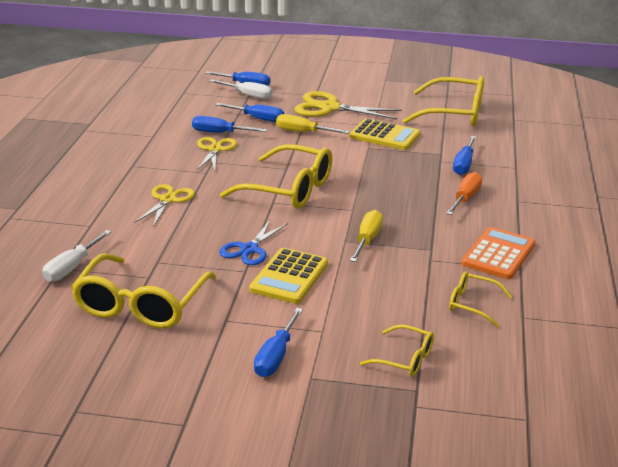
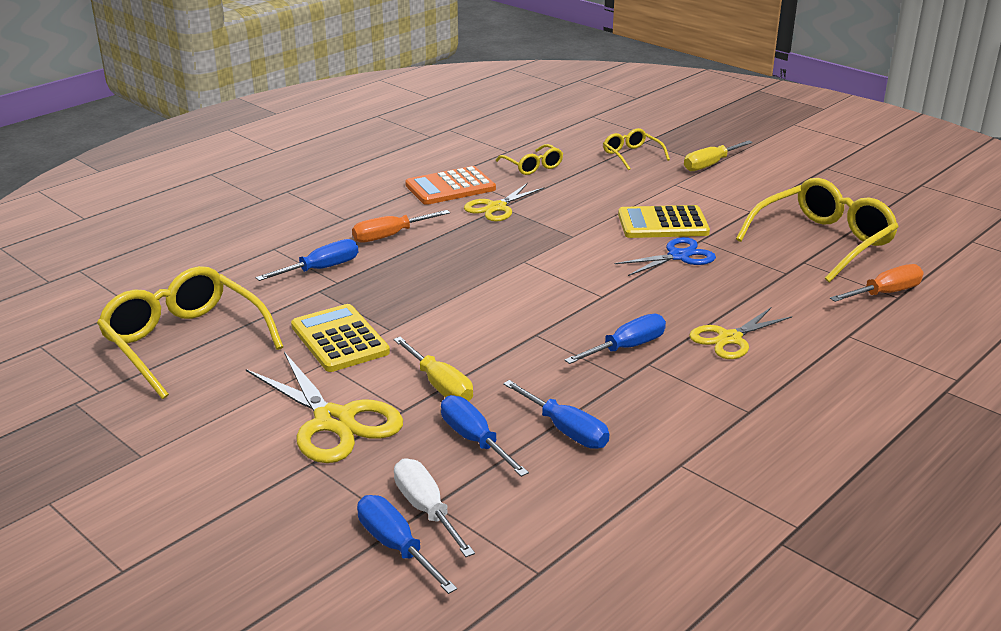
camera: 145 degrees left, 0 degrees up
white screwdriver [42,230,111,282] -> orange screwdriver [830,264,924,302]
yellow scissors [197,137,237,171] -> yellow scissors moved to [464,183,545,222]
yellow glasses [220,144,333,209] -> none
yellow calculator [249,248,328,304] -> yellow calculator turned 150 degrees counterclockwise [618,205,710,238]
blue screwdriver [254,308,303,377] -> blue screwdriver moved to [564,314,666,364]
yellow screwdriver [350,210,383,262] -> yellow screwdriver moved to [684,140,753,171]

